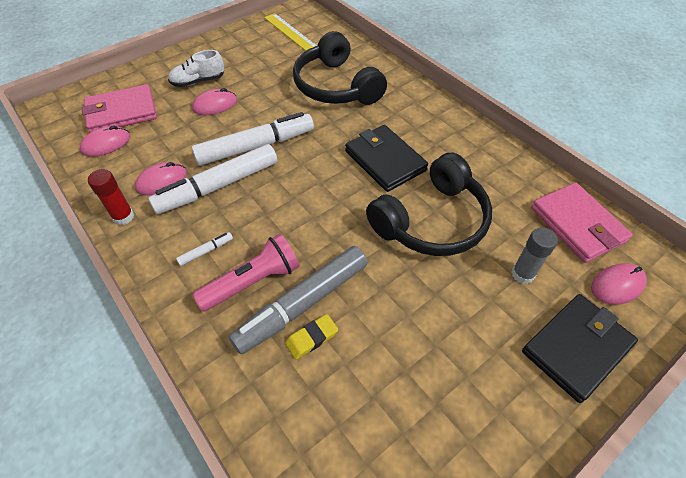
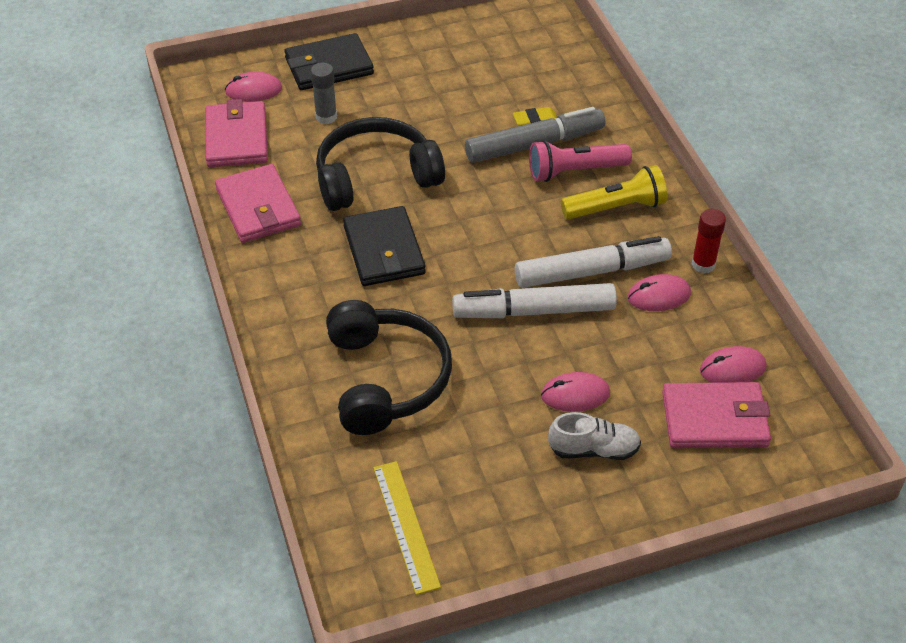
camera: 160 degrees left, 5 degrees down
white marker [176,232,233,266] -> yellow flashlight [561,165,667,219]
none -> pink wallet [215,164,301,243]

